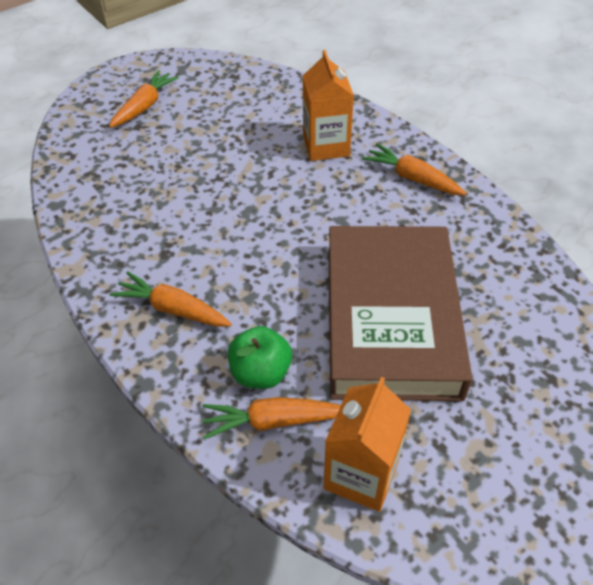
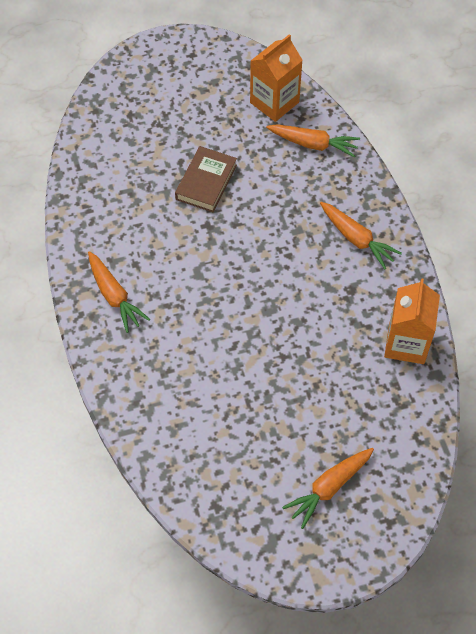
camera: 160 degrees left, 10 degrees up
green apple [228,326,292,389] -> none
orange carton [303,50,354,161] -> orange carton moved to [384,278,440,364]
brown book [328,226,472,401] -> brown book [175,146,237,212], size x0.45

